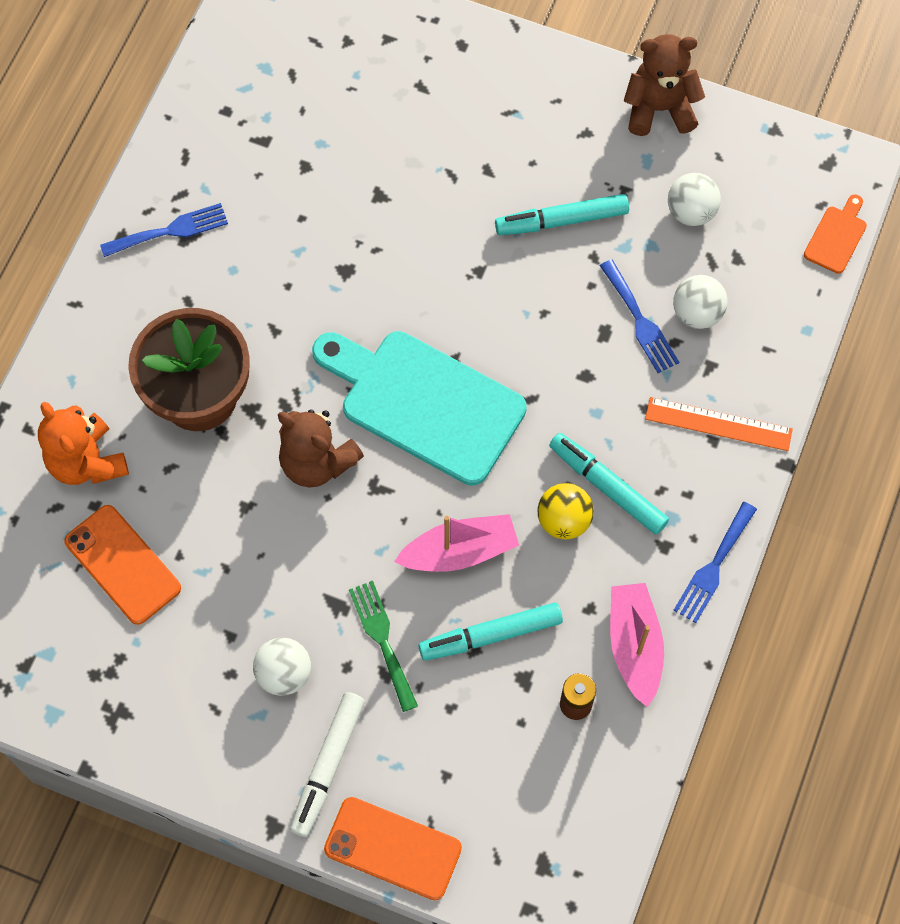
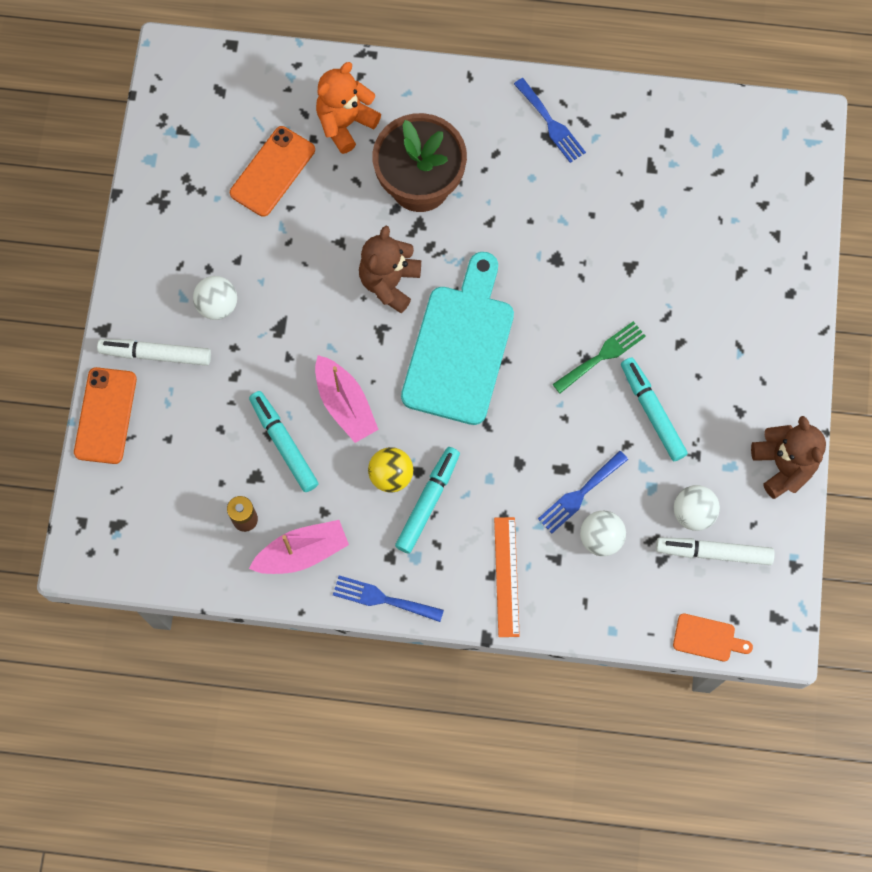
camera: 75 degrees right, 5 degrees up
green fork [349,581,418,712] -> green fork moved to [552,321,646,393]
none -> white marker [656,537,775,565]

